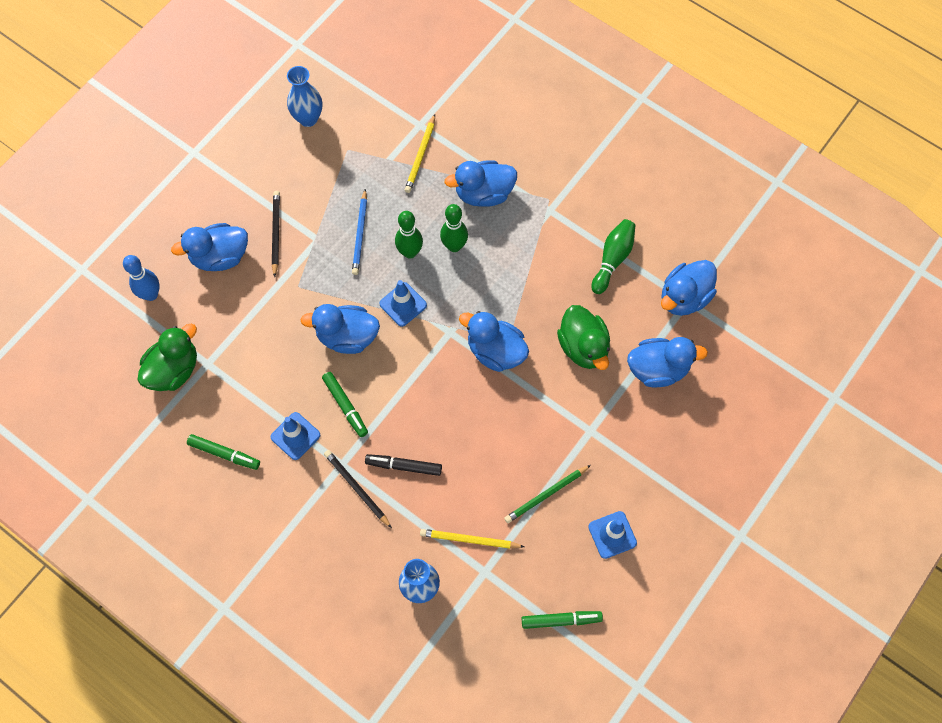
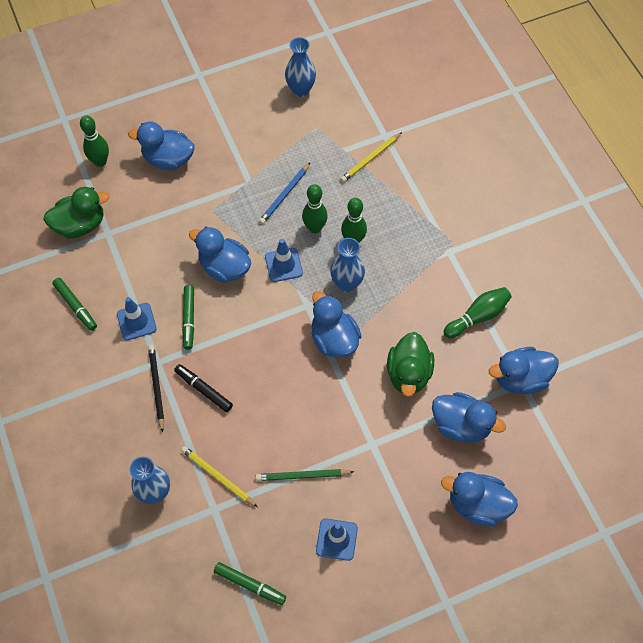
camera: 30 degrees right, 5 degrees down
blue bowling pin [123,255,160,301] -> green bowling pin [80,115,109,167]
black pencil [272,191,280,277] -> none
blue duck [444,160,517,207] -> blue duck moved to [441,472,518,527]
none -> blue vase [330,238,365,292]

